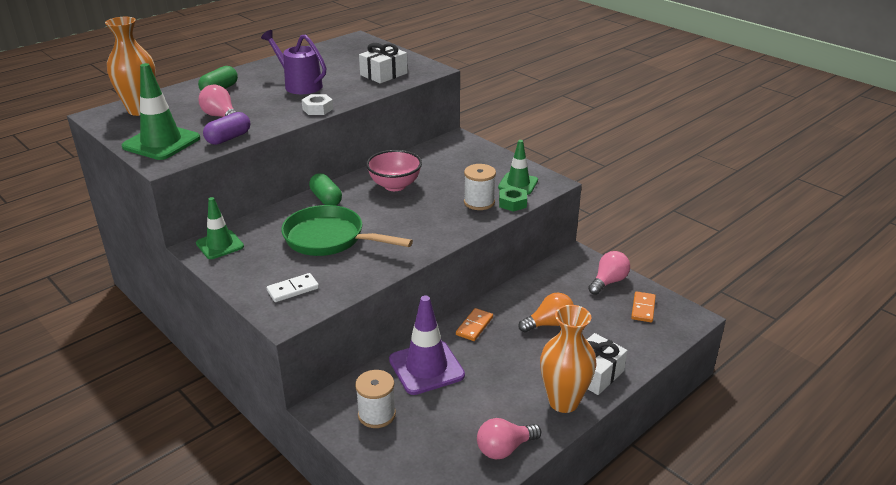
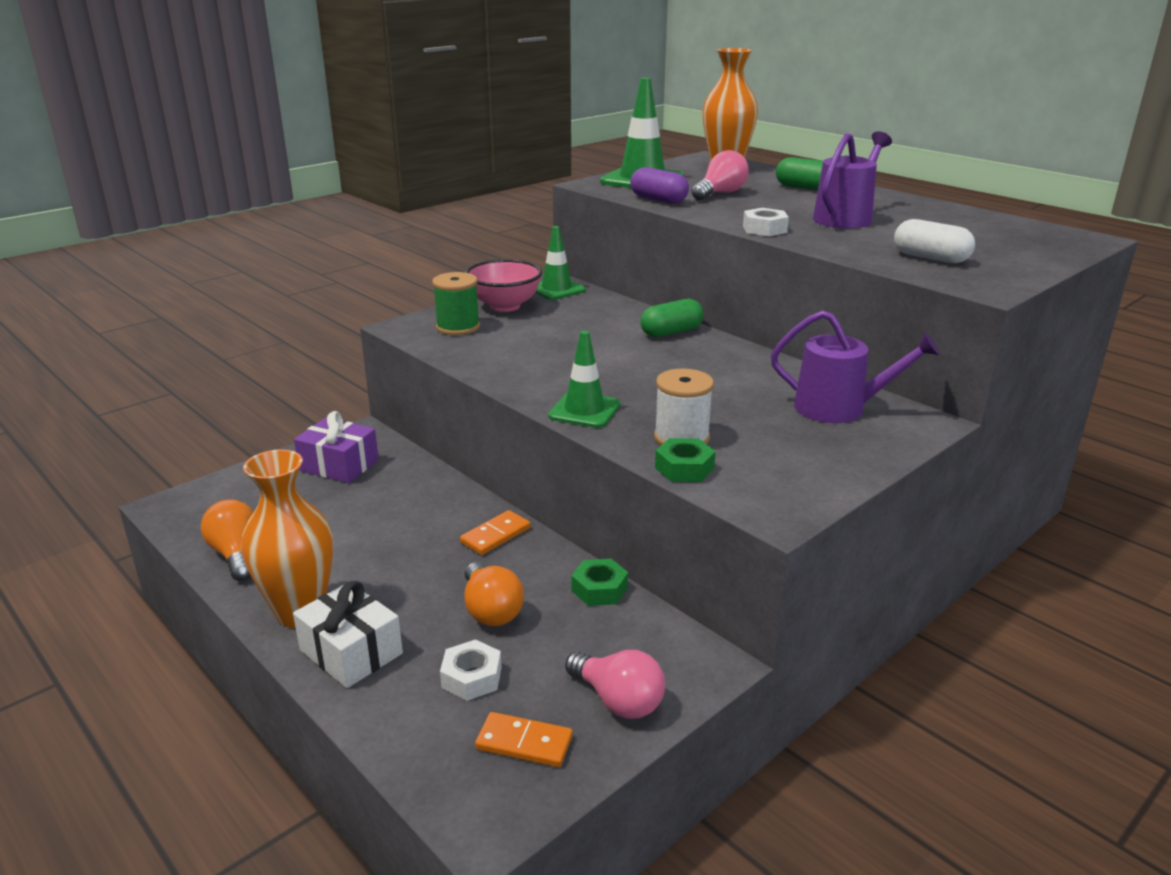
camera: 90 degrees right, 5 degrees down
white domino [267,273,319,302] -> green spool [432,272,480,335]
green pan [281,205,413,256] -> none
white spool [355,370,396,428] -> purple gift [294,411,379,483]
white gift [359,43,408,83] -> white capsule [894,219,975,263]
pink bowl [366,150,422,191] -> pink bowl moved to [465,259,542,312]
purple traffic cone [389,295,465,395] -> none
orange domino [456,308,493,341] -> orange domino turned 75 degrees counterclockwise [460,510,530,555]
pink light bulb [477,418,541,459] -> orange light bulb [201,499,254,581]
green traffic cone [498,140,538,195] -> green traffic cone moved to [548,331,620,428]
none -> white nut [440,639,502,701]
none -> green nut [571,559,628,606]
none -> purple watering can [771,310,940,423]

